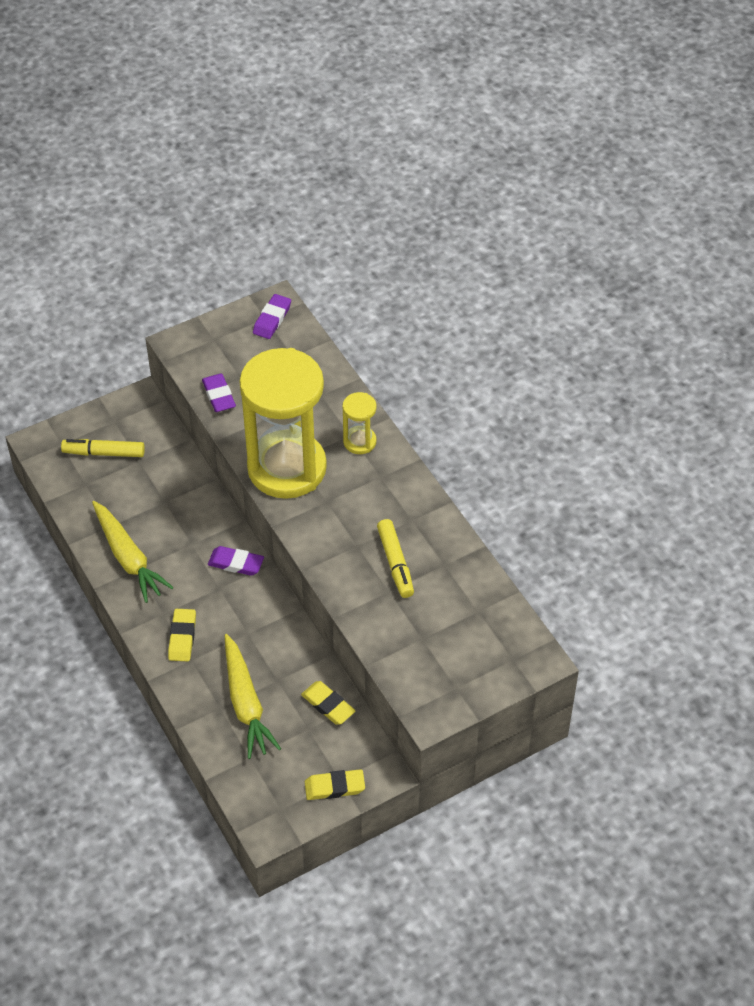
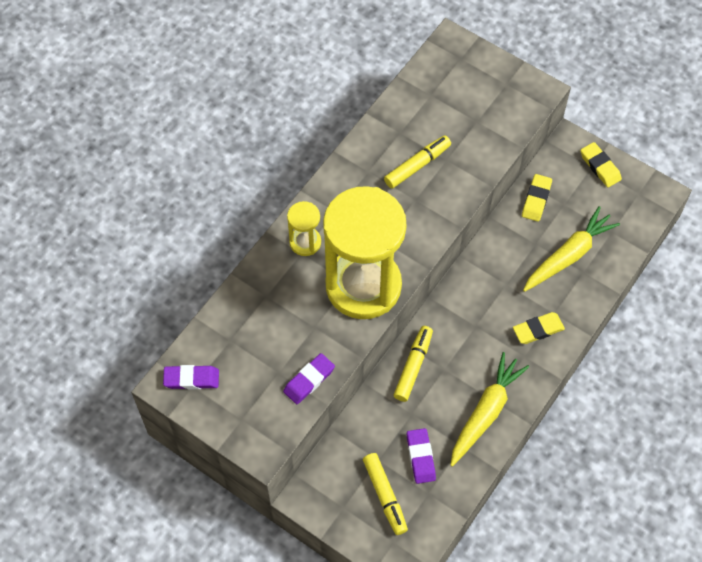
camera: 115 degrees left, 10 degrees up
purple eraser [208,546,264,576] -> purple eraser moved to [407,428,436,484]
none -> yellow marker [394,326,433,402]

